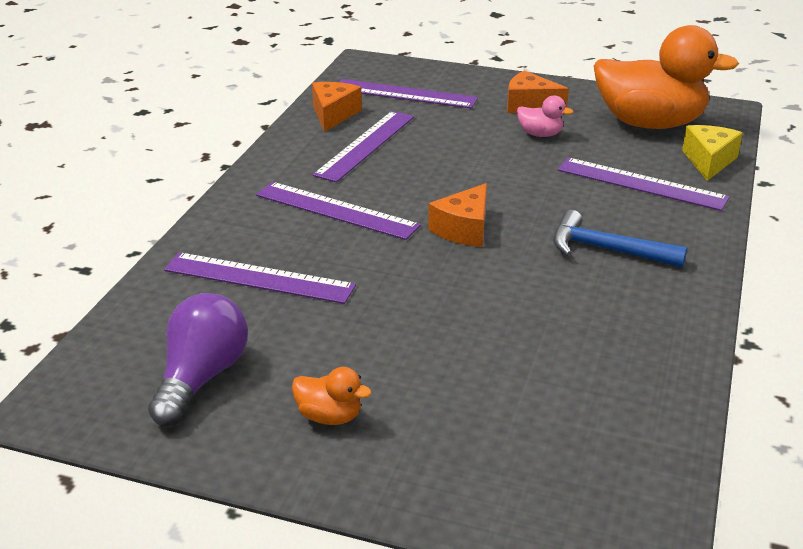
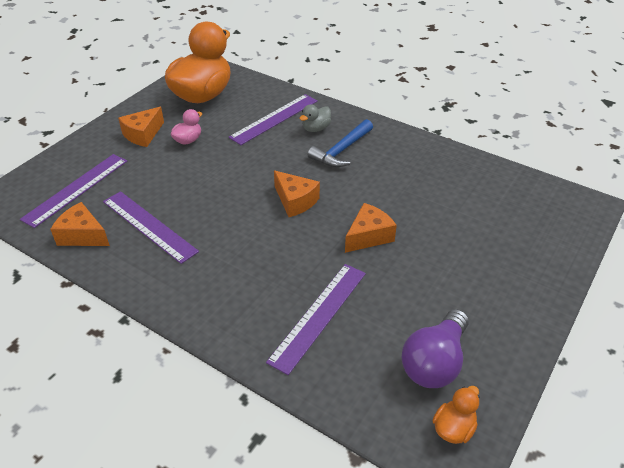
camera: 75 degrees left, 10 degrees up
purple light bulb [148,293,248,426] -> purple light bulb turned 90 degrees counterclockwise [401,309,469,388]
purple ruler [256,182,421,240] -> none
orange duck [292,367,372,425] -> orange duck moved to [432,386,480,444]
yellow cheese [682,125,743,181] -> none
none -> grey duck [299,104,331,132]
none -> orange cheese [345,203,397,253]

